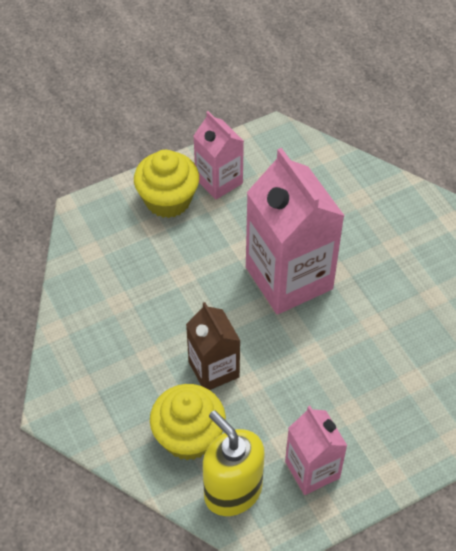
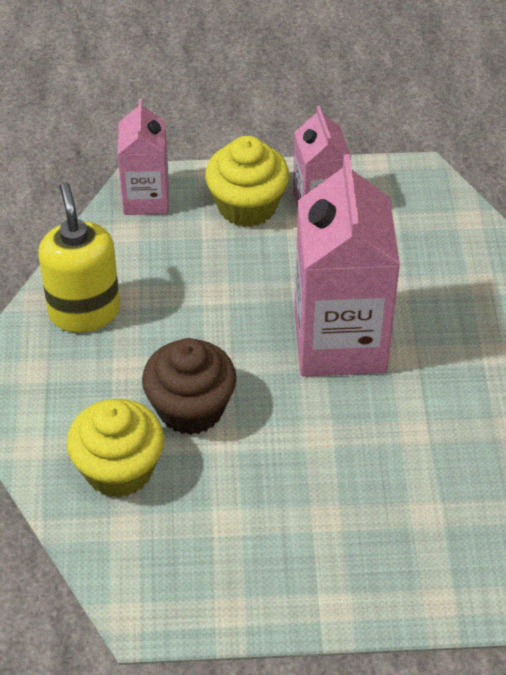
camera: 25 degrees right, 5 degrees down
brown carton [186,302,240,390] -> brown cupcake [142,338,237,435]
yellow soap dispenser [203,410,265,516] -> yellow soap dispenser moved to [38,182,120,333]
pink carton [285,406,347,495] -> pink carton moved to [117,99,169,215]

